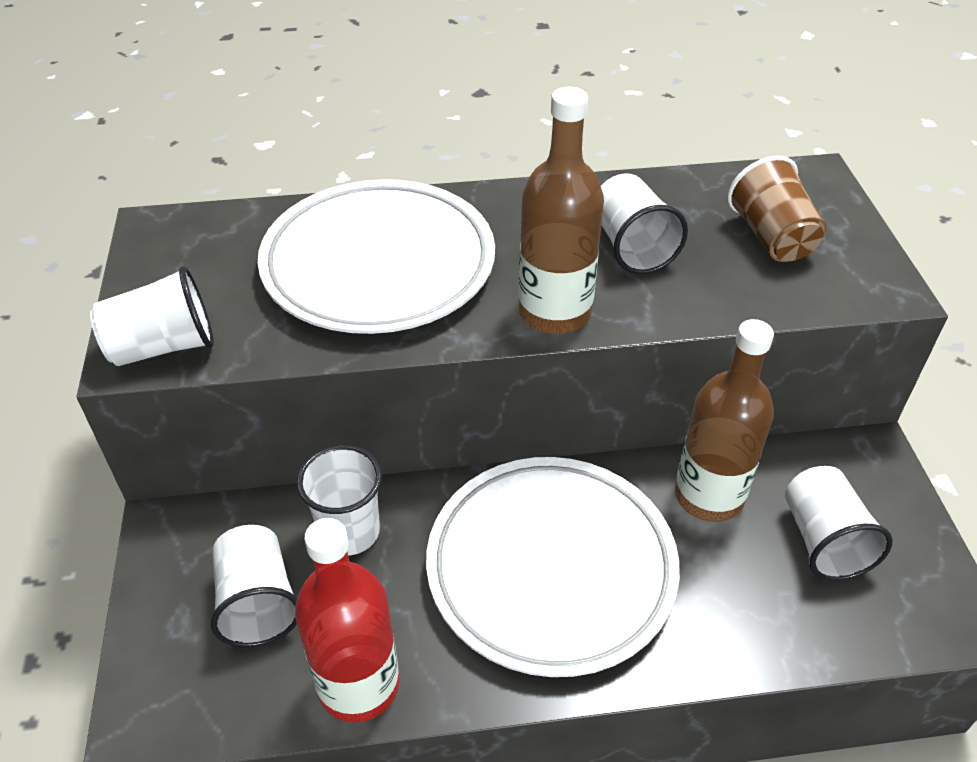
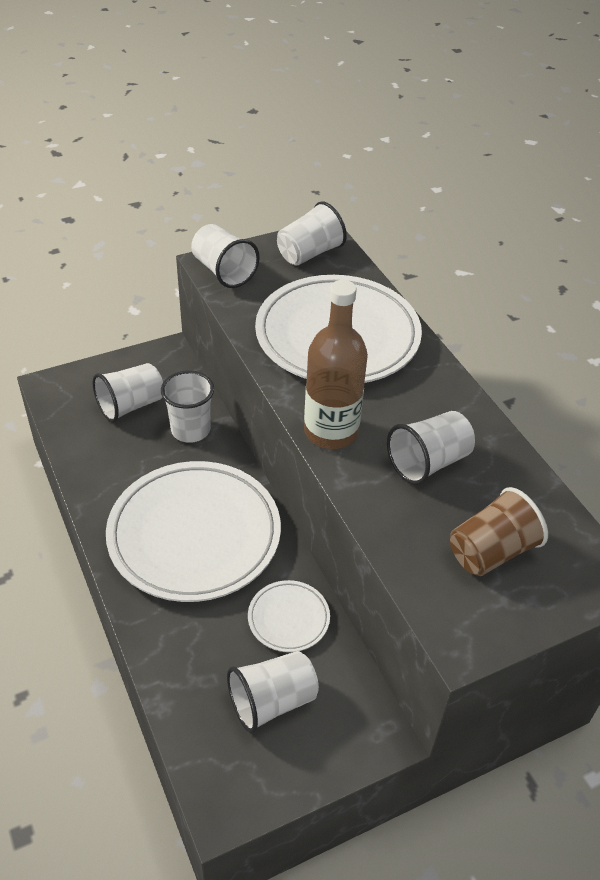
camera: 70 degrees right, 0 degrees up
red bottle [295,518,399,723] -> none
brown bottle [675,319,774,522] -> white plate [248,580,330,652]
none -> white cup [277,201,347,266]

